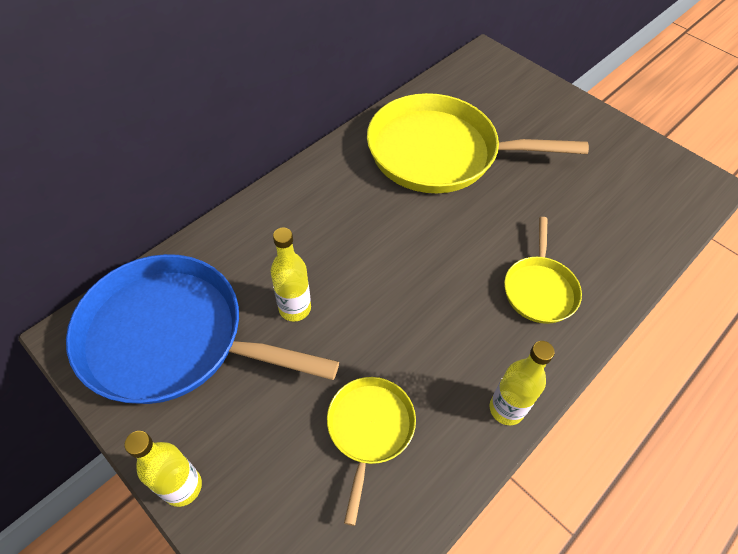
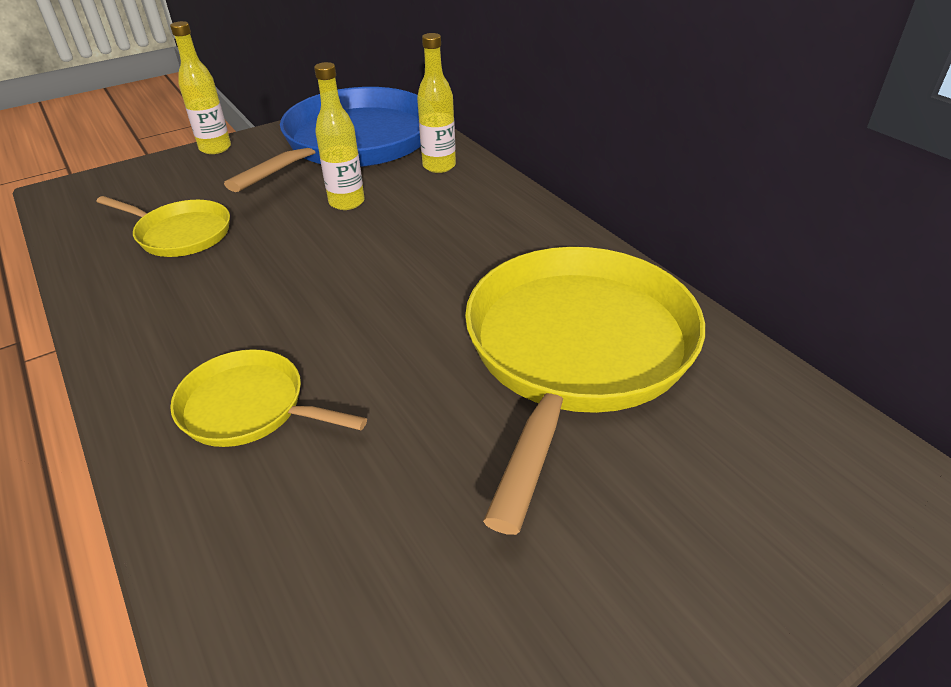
camera: 105 degrees right, 15 degrees down
yellow bottle [490,341,555,425] -> yellow bottle moved to [417,33,456,173]

